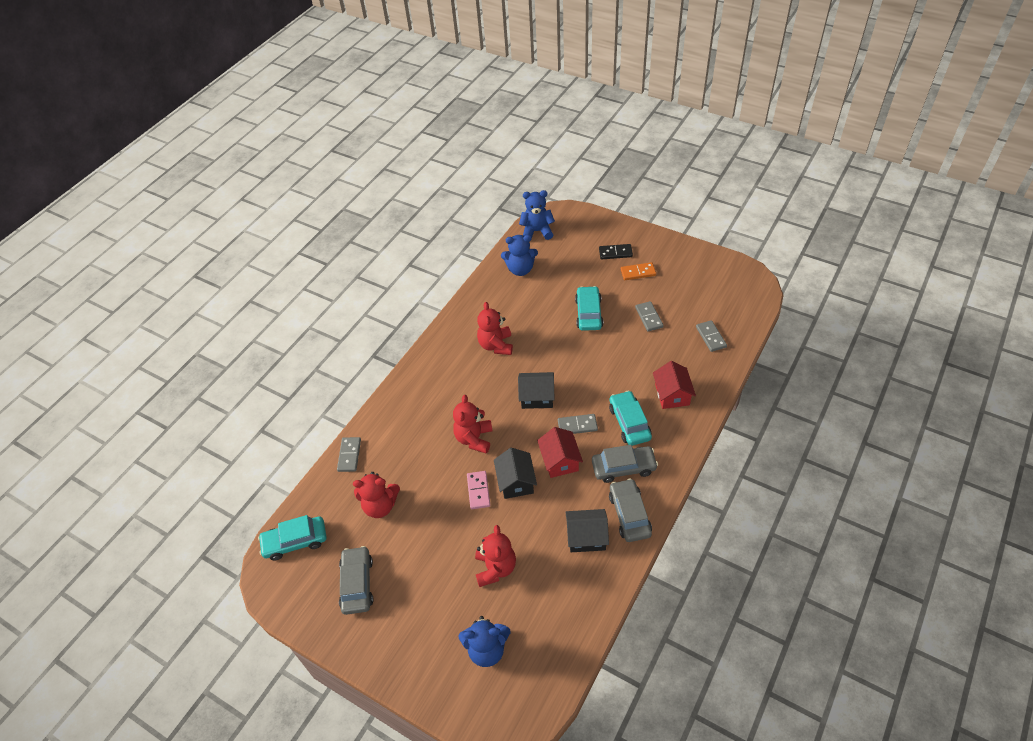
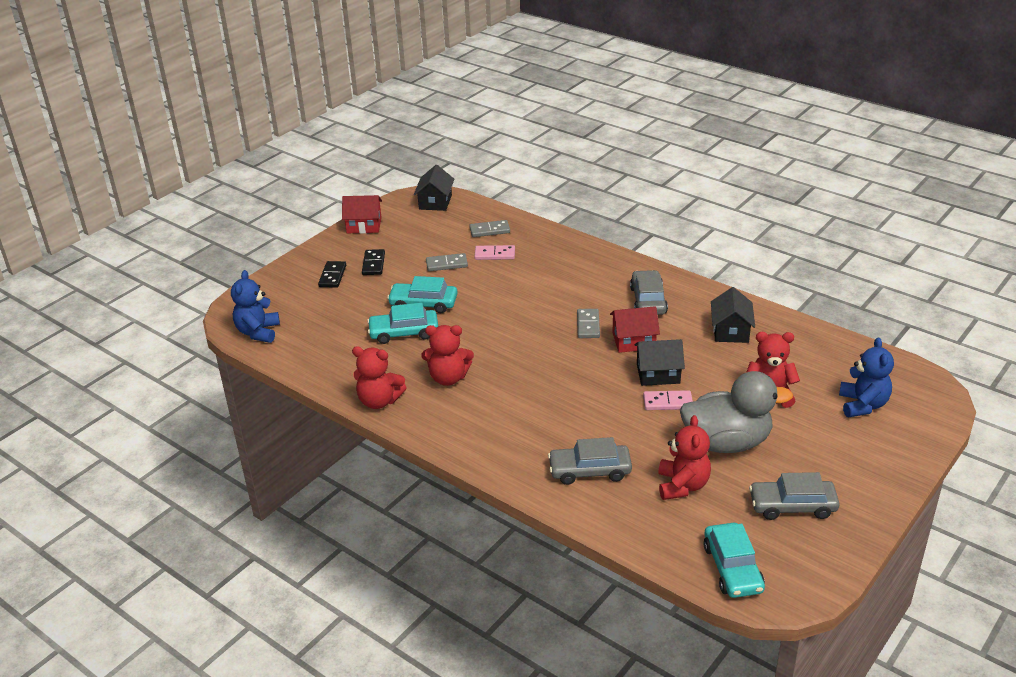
camera: 85 degrees left, 15 degrees down
grey domino [337,437,361,472] -> none
red teddy bear [453,395,492,454] -> red teddy bear moved to [352,346,407,409]
blue teddy bear [501,235,538,276] -> none
black house [518,372,555,409] -> black house moved to [414,165,454,211]
turquoise car [609,391,652,446] -> turquoise car moved to [367,303,438,344]
grey car [609,478,652,542] -> grey car moved to [548,437,632,485]
orange domino [621,262,656,280] -> black domino [362,249,385,275]
red house [653,361,696,409] -> red house moved to [342,195,382,234]
none -> pink domino [474,245,515,260]
none -> grey duck [680,371,793,453]

